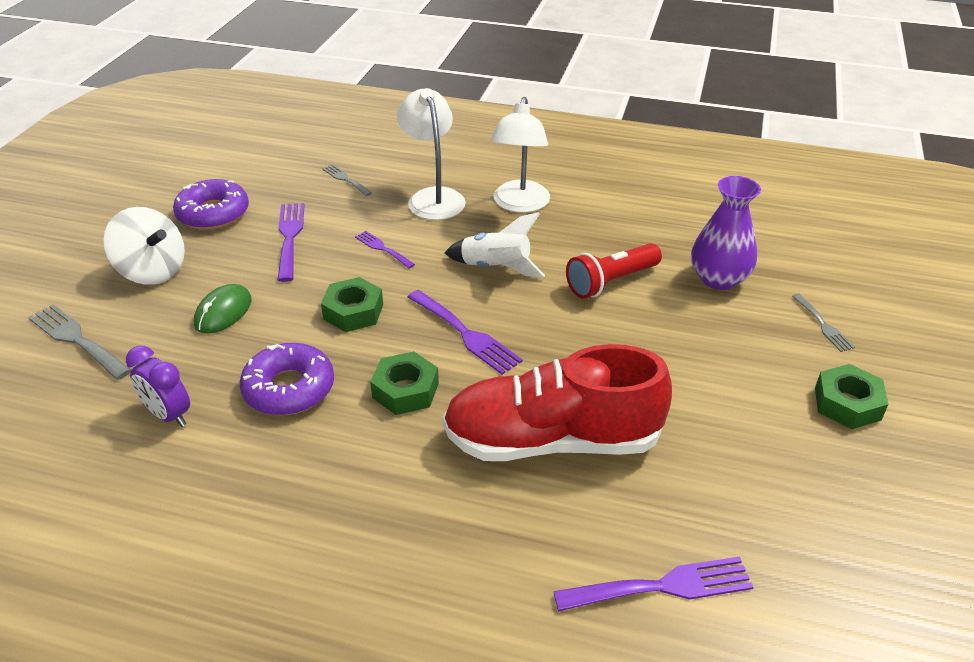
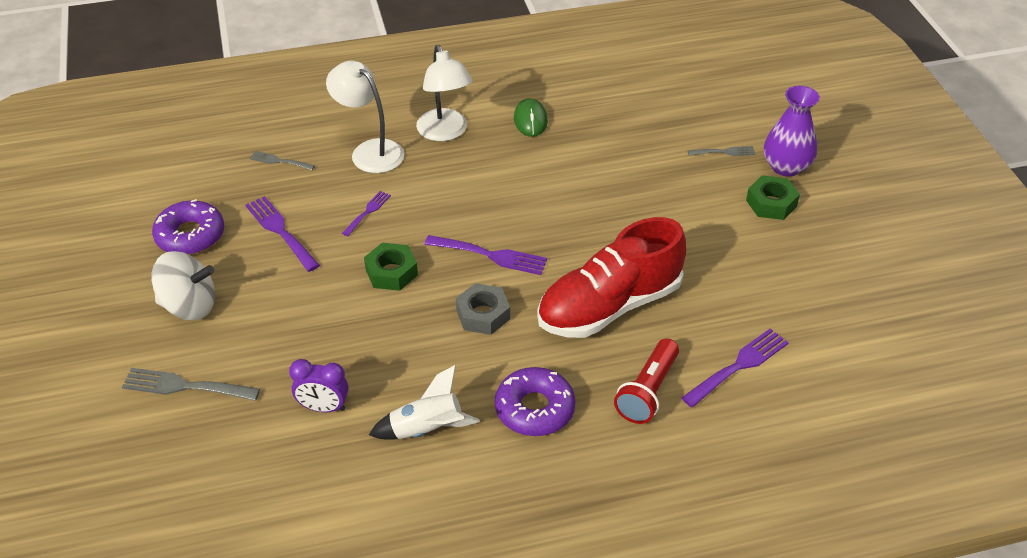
camera: 30 degrees left, 5 degrees up
green mouse [194,284,252,334] -> green mouse moved to [514,98,548,137]
purple donut [240,343,334,415] -> purple donut moved to [495,367,576,436]
purple fork [355,231,415,268] -> purple fork turned 105 degrees clockwise [342,191,391,236]
green nut [370,351,439,415] -> grey nut [456,283,510,335]
white rocket [445,212,545,277] -> white rocket moved to [369,365,480,440]
red flashlight [566,243,662,299] -> red flashlight moved to [614,338,679,424]
purple vase [691,176,761,290] -> purple vase moved to [764,86,820,177]
grey fork [792,294,855,352] -> grey fork turned 45 degrees counterclockwise [688,146,755,156]

